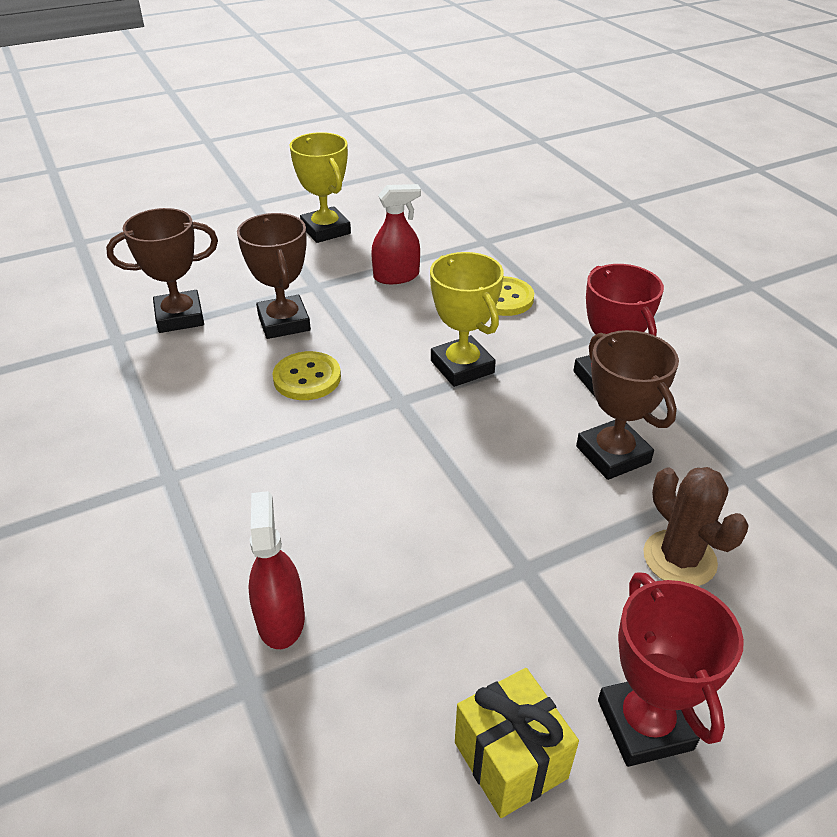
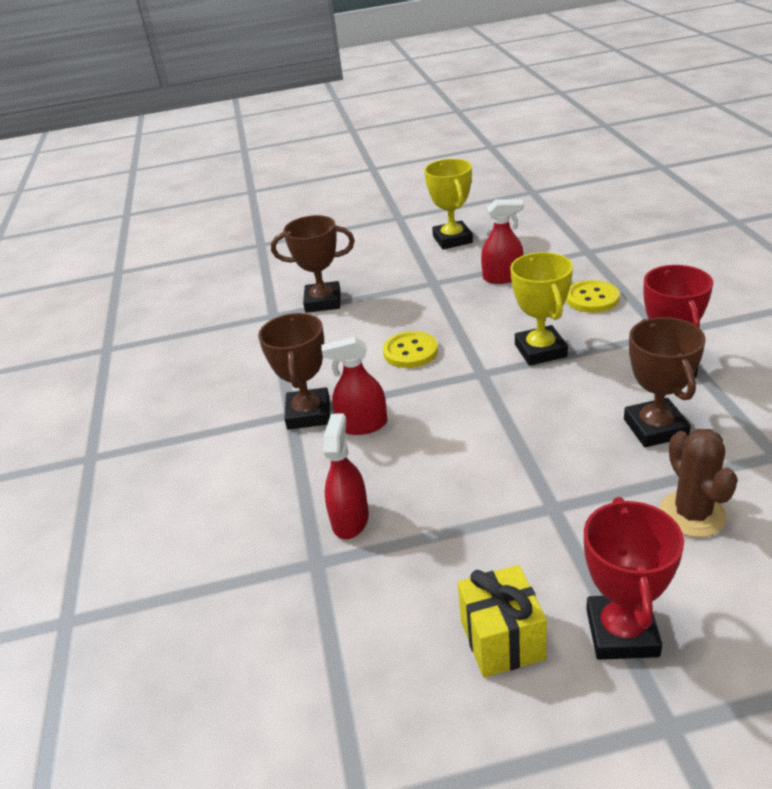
camera: 20 degrees right, 5 degrees down
brown trophy [237,213,311,339] -> brown trophy moved to [258,313,330,430]
none -> red spray bottle [321,337,387,435]

